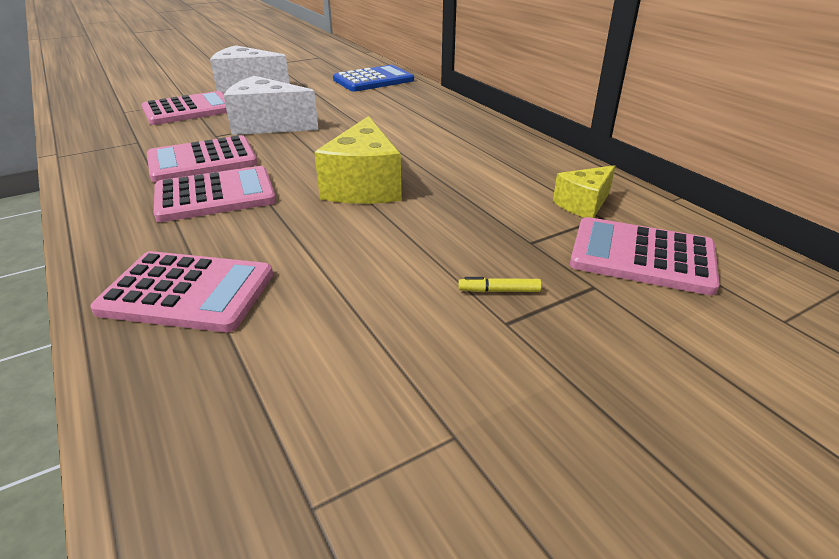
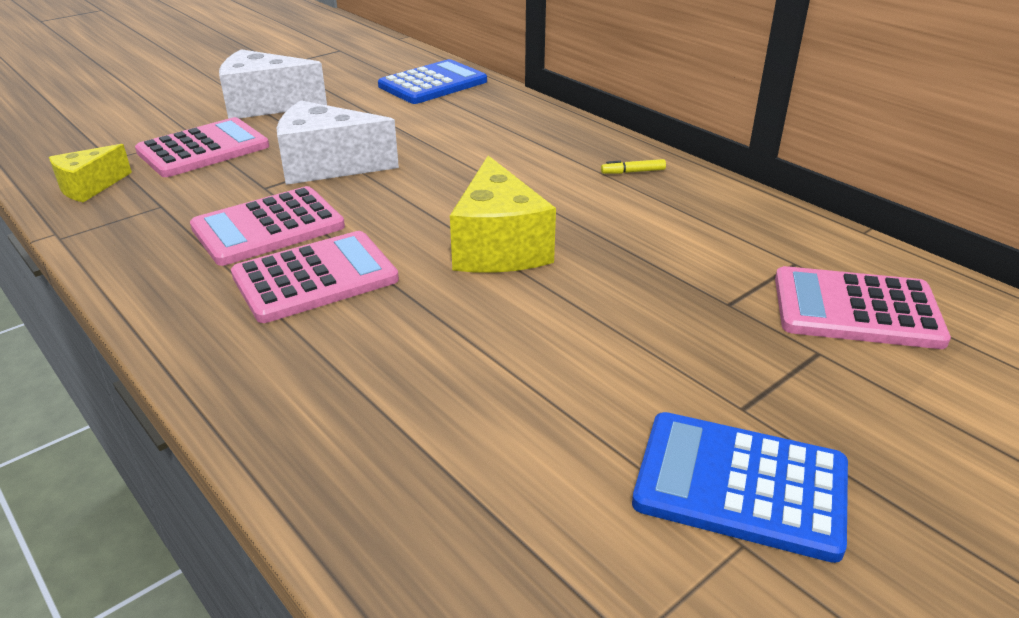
camera: 10 degrees left, 0 degrees up
pink calculator [90,251,273,332] -> none
yellow marker [458,277,542,292] -> yellow marker moved to [601,159,666,174]
yellow cheese [553,165,615,218] -> yellow cheese moved to [49,144,132,202]
none -> blue calculator [632,412,848,563]

